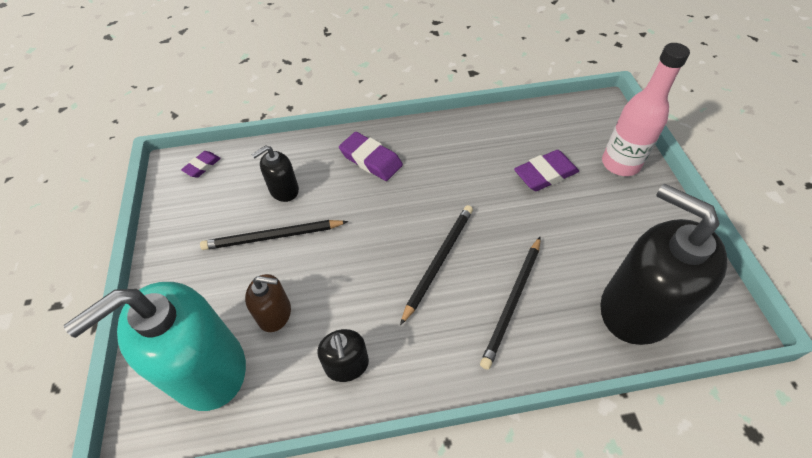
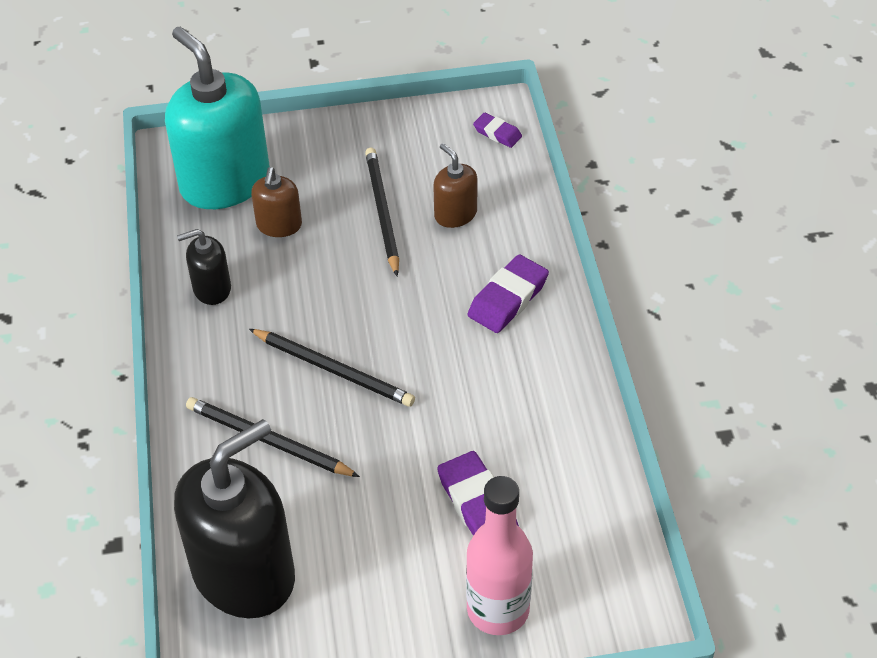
camera: 90 degrees right, 5 degrees down
black soap dispenser [251,145,299,202] -> brown soap dispenser [433,143,477,228]

